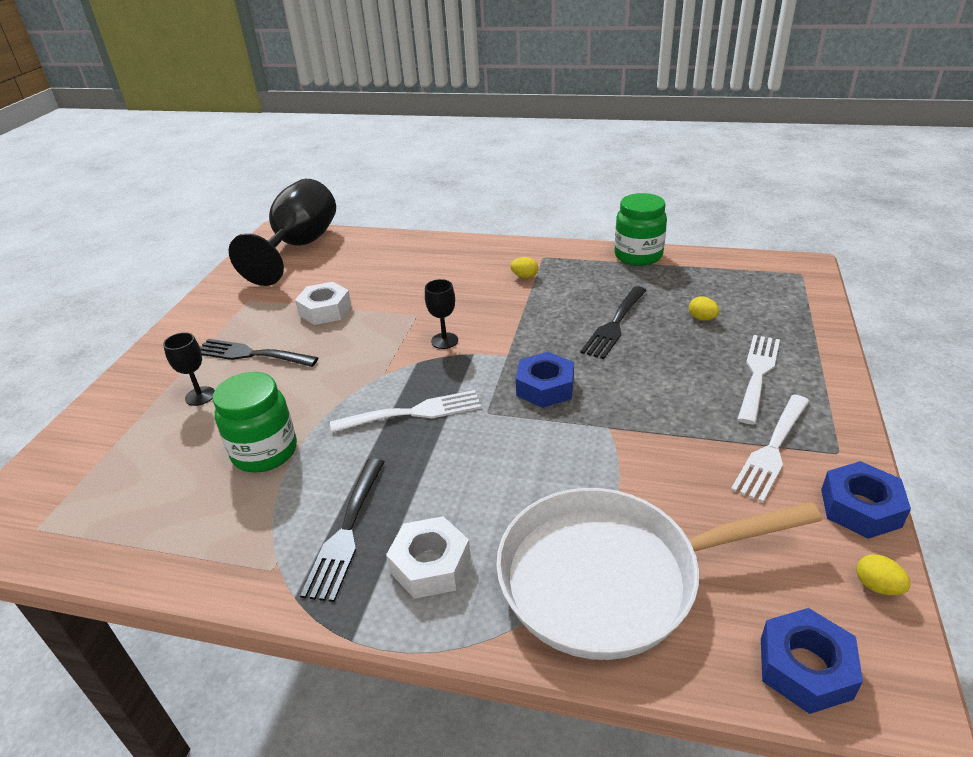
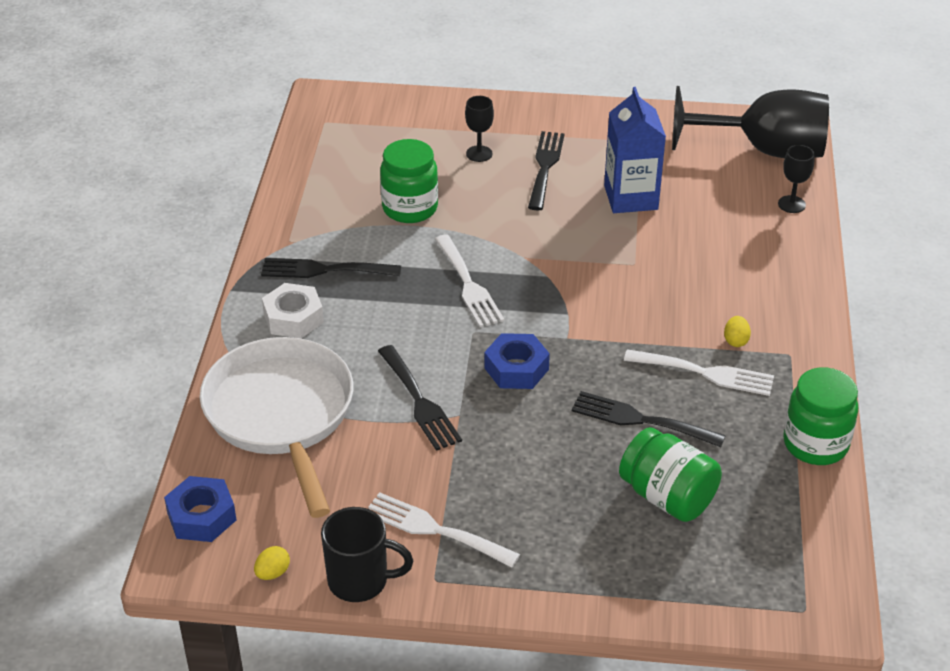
camera: 80 degrees right, 5 degrees up
white nut [295,282,352,325] -> blue carton [604,87,666,213]
black goblet [425,279,458,349] -> black goblet moved to [778,145,814,213]
yellow egg [689,296,719,321] -> green jar [619,427,722,522]
white fork [737,335,780,425] -> white fork moved to [624,349,774,396]
blue nut [821,461,911,539] -> black mug [321,507,414,602]
none -> black fork [378,345,462,451]

